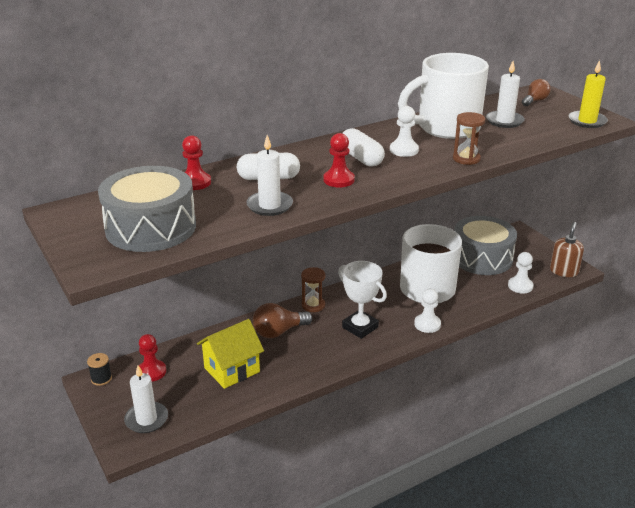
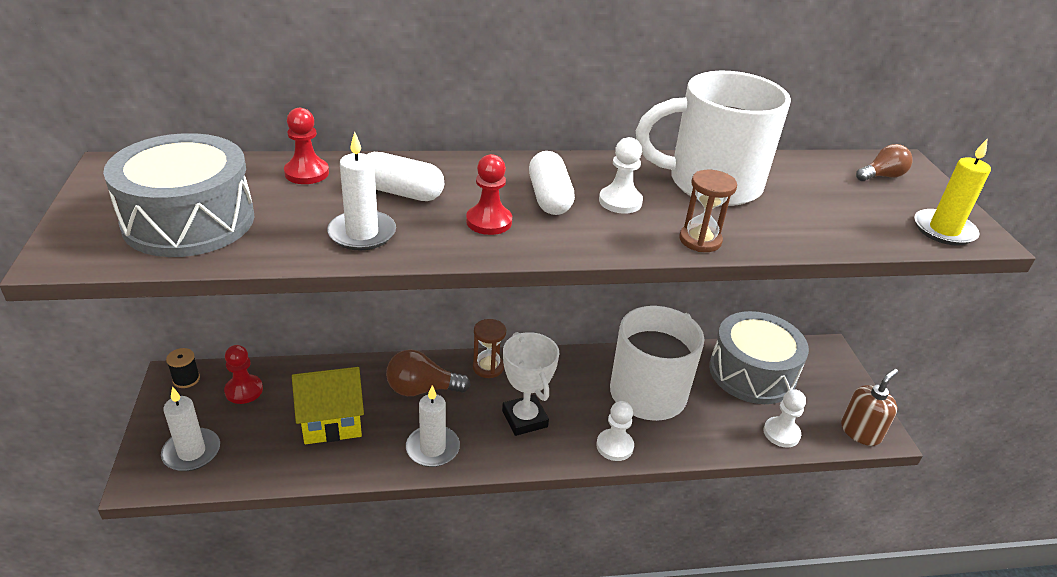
camera: 20 degrees right, 5 degrees up
white candle [486,61,525,128] -> white candle moved to [406,385,460,467]

